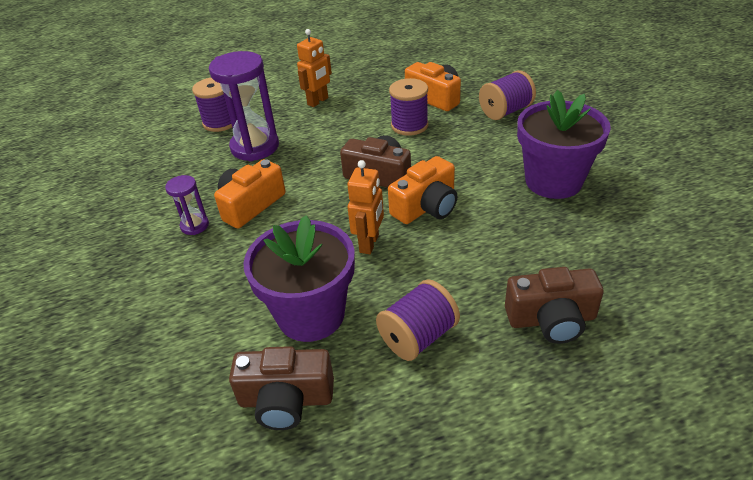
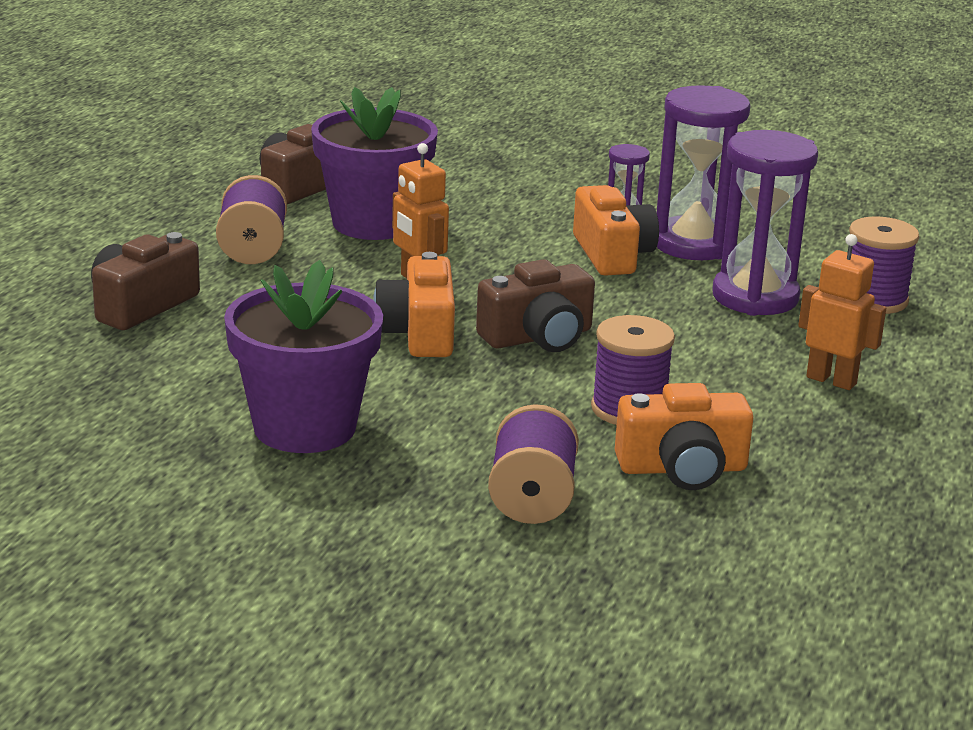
camera: 125 degrees right, 15 degrees down
orange robot [297,29,332,107] -> orange robot turned 135 degrees clockwise [798,234,886,390]
none -> purple hourglass [657,85,750,260]

